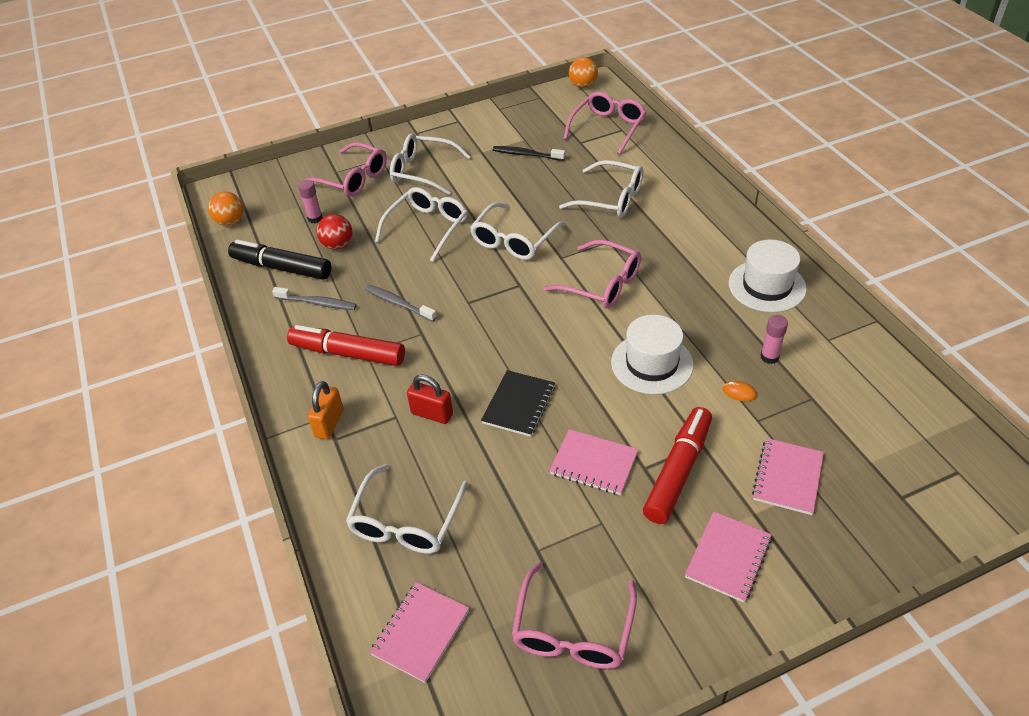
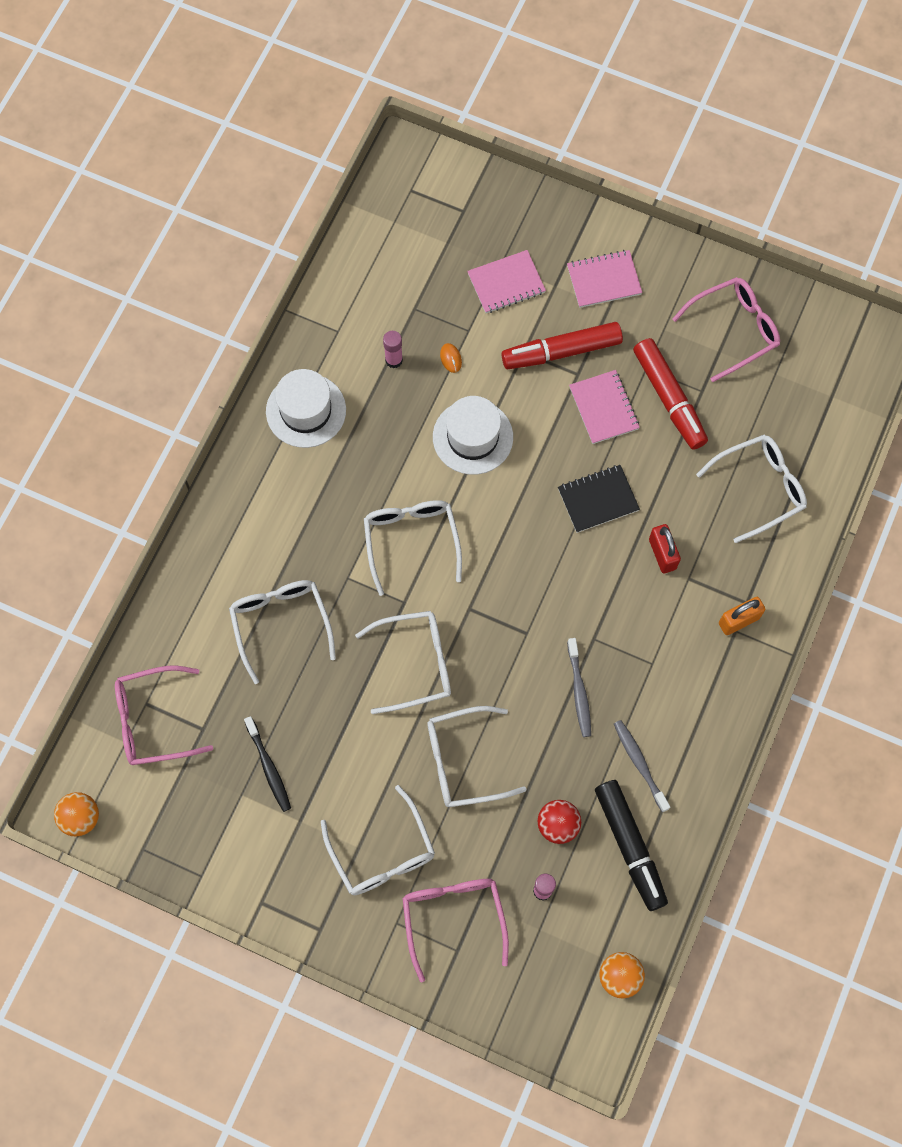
camera: 135 degrees left, 25 degrees up
red marker [287,325,405,366] -> red marker moved to [633,338,708,450]
pink notebook [370,582,469,683] -> none
pink glasses [543,240,641,309] -> white glasses [364,500,462,596]

